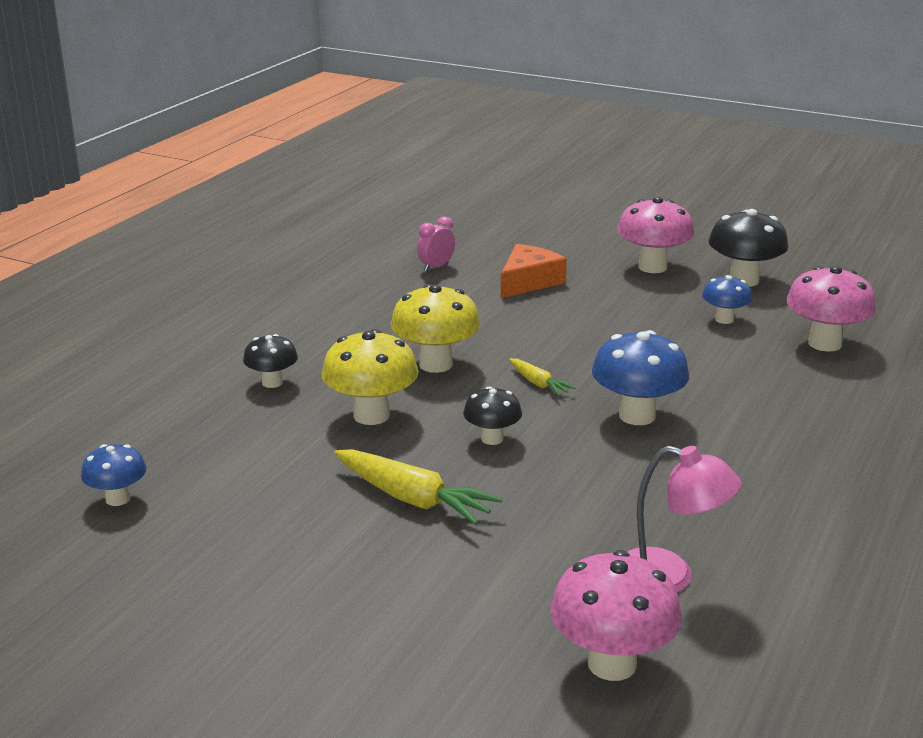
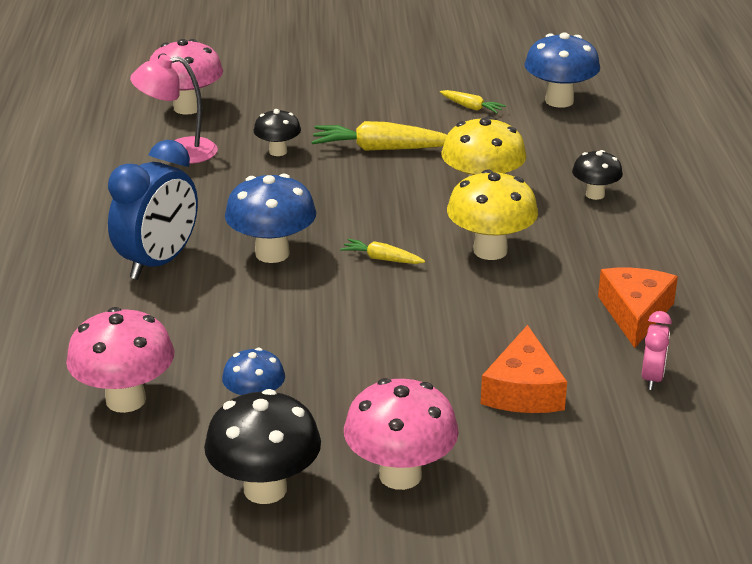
camera: 150 degrees right, 5 degrees up
blue mushroom [81,444,147,506] -> blue mushroom [524,32,600,108], size x1.69
black mushroom [463,387,522,445] -> black mushroom moved to [254,109,301,156]
none -> blue clock [108,140,198,280]
none -> yellow carrot [440,90,506,113]
none -> orange cheese [598,268,678,348]

